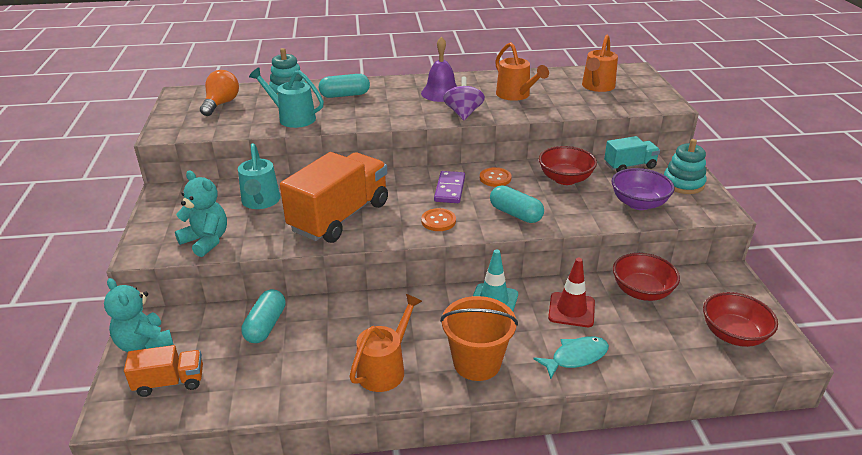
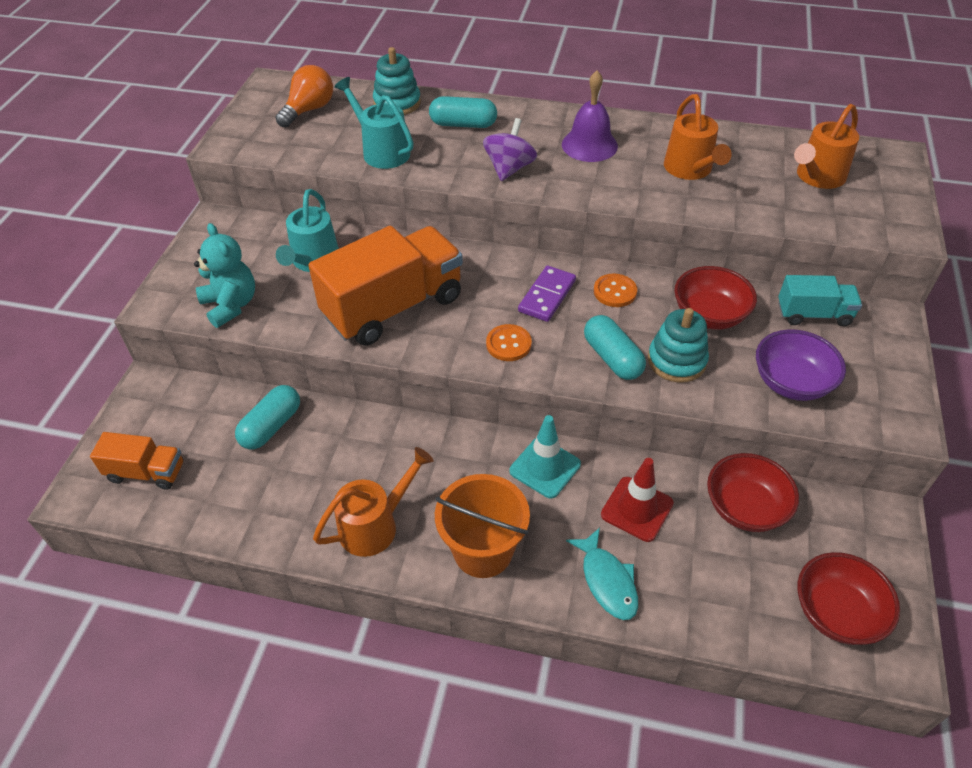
camera: 20 degrees right, 15 degrees up
turquoise teddy bear [104,278,173,352] -> none
purple spinning top [443,77,485,120] -> purple spinning top moved to [483,118,537,181]
turquoise fish [533,336,609,379] -> turquoise fish turned 75 degrees clockwise [566,528,638,620]
turquoise stacking toy [664,139,707,194] -> turquoise stacking toy moved to [648,308,709,383]

